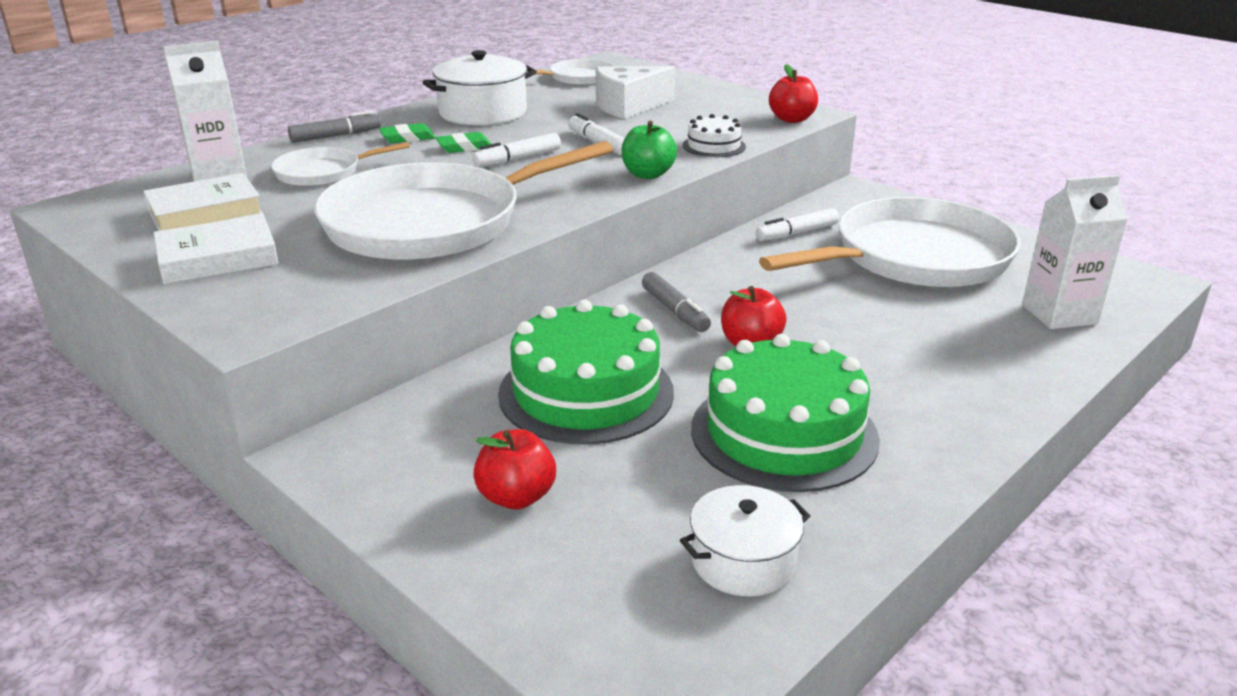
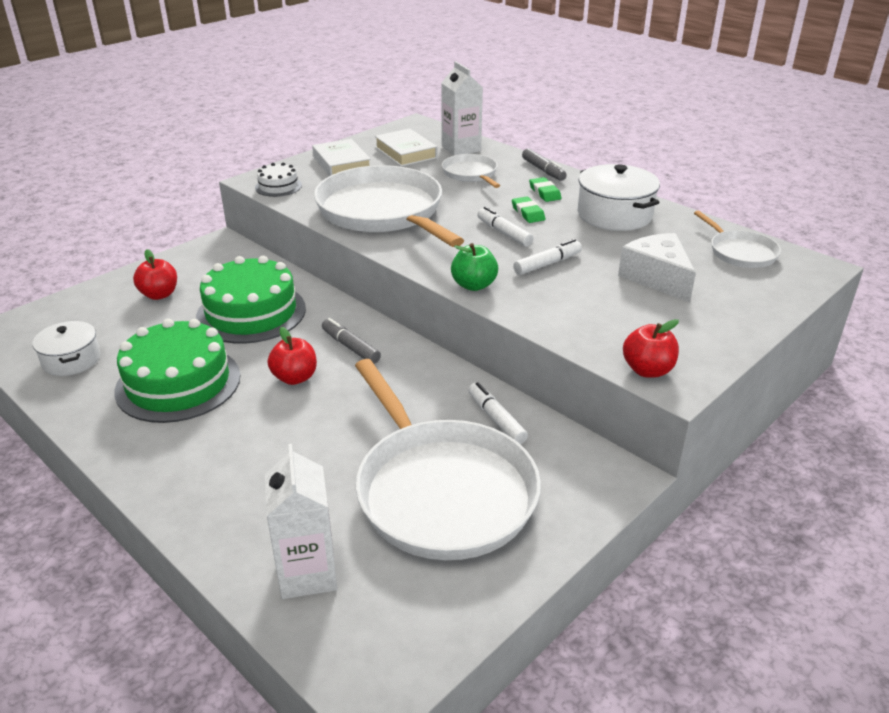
camera: 90 degrees right, 5 degrees up
grey marker [642,272,711,332] -> grey marker turned 75 degrees clockwise [322,318,381,364]
white cake [682,114,746,157] -> white cake moved to [255,162,302,197]

